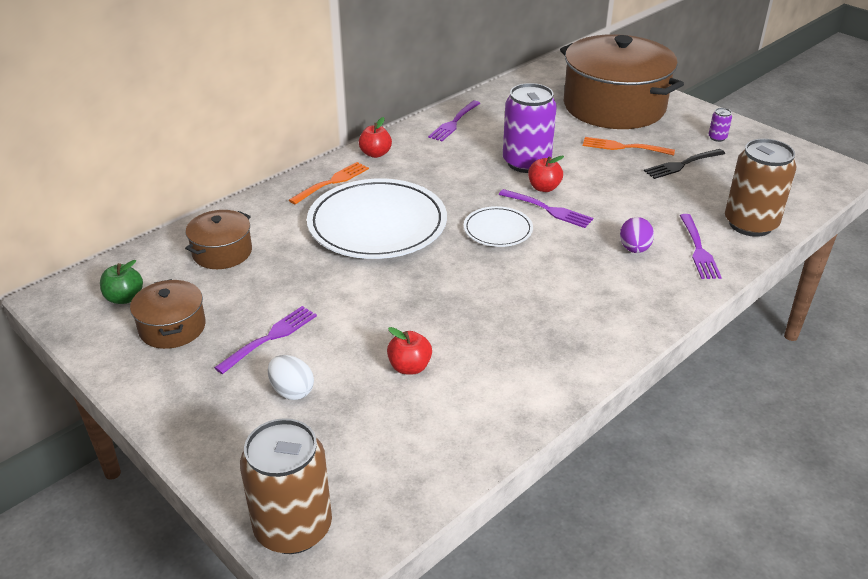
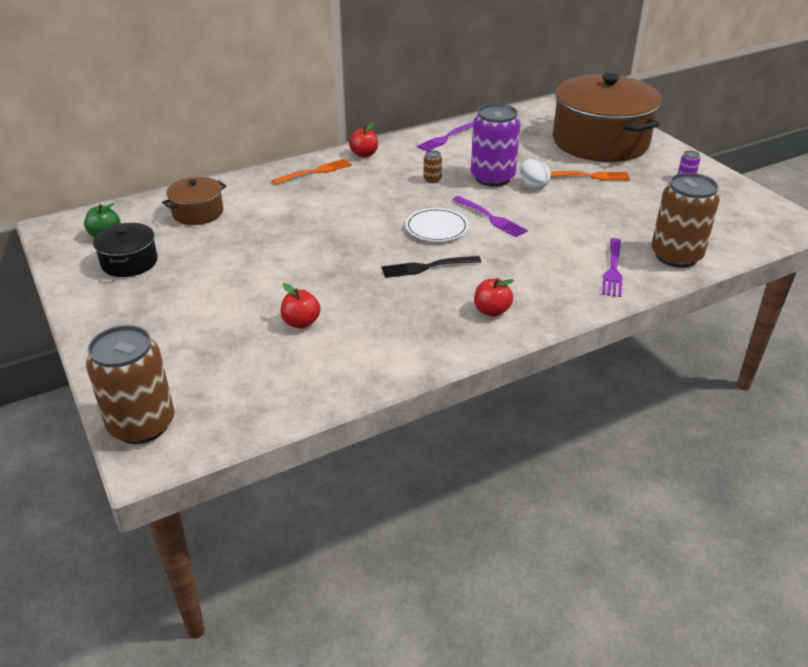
camera: 15 degrees right, 0 degrees up
brown pot [130,279,206,349] -> black pot [93,223,158,277]
purple fork [214,306,317,374] -> none
white egg [268,355,314,400] -> white egg moved to [520,159,551,189]
white plate [307,179,447,259] -> none
red apple [528,156,564,192] -> red apple moved to [474,278,514,317]
orange fork [583,137,675,156] -> orange fork turned 150 degrees clockwise [550,171,630,180]
purple egg [620,217,654,253] -> none
black fork [644,149,725,179] -> black fork moved to [381,256,481,278]
none -> brown can [423,150,442,183]

